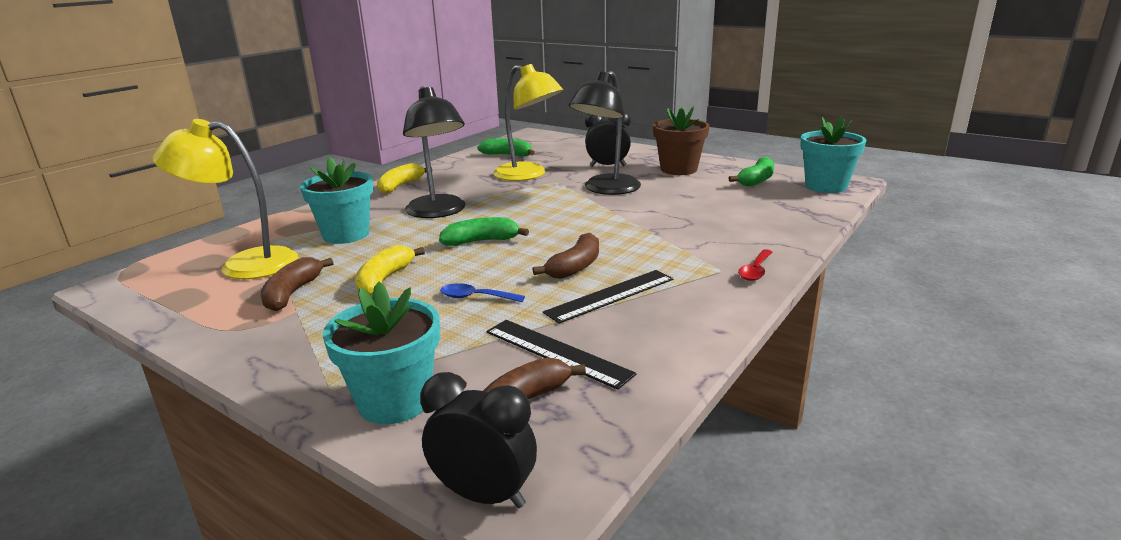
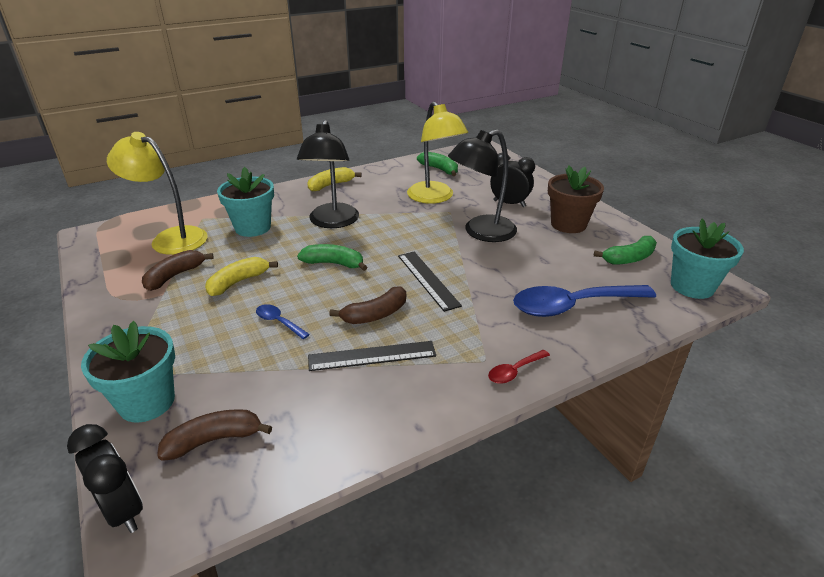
camera: 25 degrees right, 10 degrees up
black ruler [486,320,637,390] -> black ruler moved to [398,252,462,312]
none -> blue spoon [513,285,656,317]

